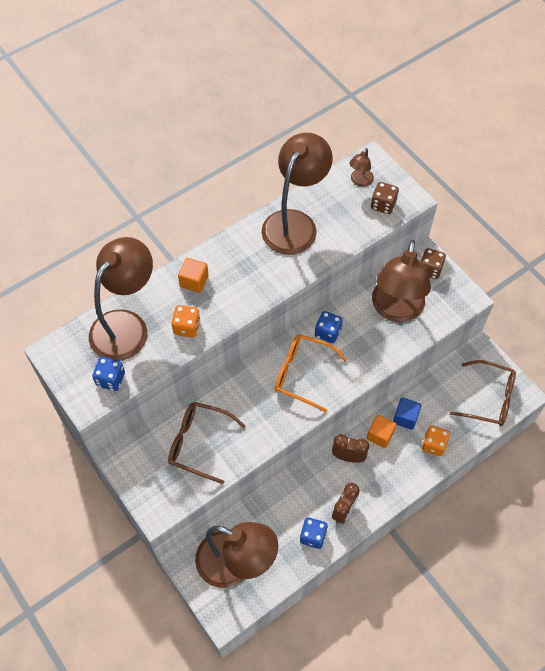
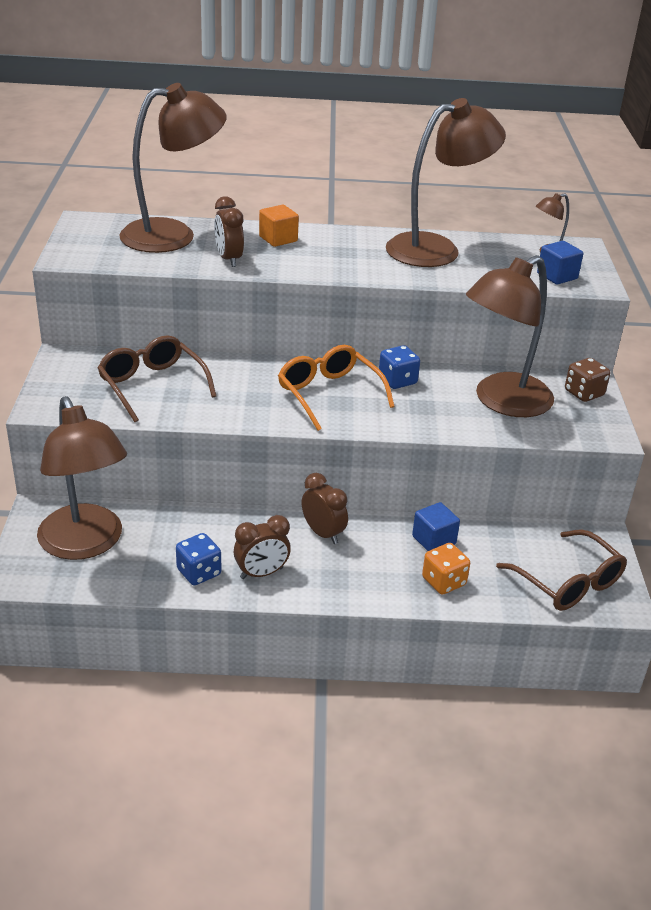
camera: 35 degrees right, 25 degrees down
blue dice [92,357,125,391] -> none
orange dice [171,305,200,338] -> brown clock [214,196,244,267]
orange cube [367,415,397,448] -> none
brown dice [371,182,399,214] -> blue cube [537,241,583,285]

